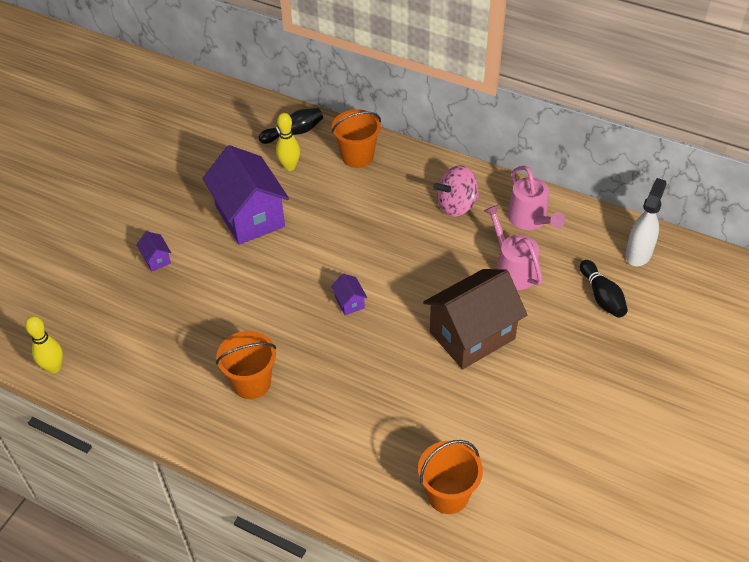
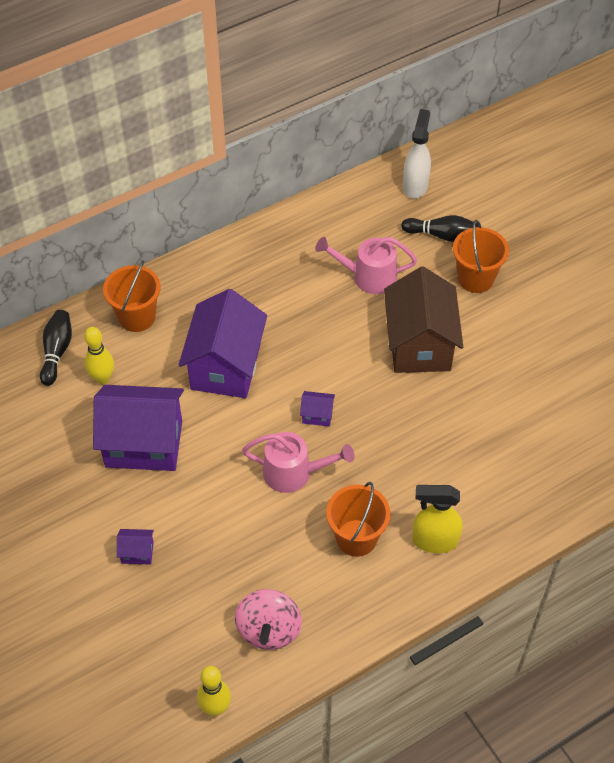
camera: 60 degrees left, 5 degrees up
orange bucket [418,440,483,514] -> orange bucket moved to [453,220,509,293]
pink spinning top [433,165,480,217] -> pink spinning top moved to [235,589,302,650]
pink watering can [507,166,565,230] -> pink watering can moved to [242,432,355,493]
white spray bottle [625,178,667,266] -> white spray bottle turned 45 degrees clockwise [403,109,431,199]
none -> purple house [179,289,267,398]
none -> yellow spray bottle [412,485,463,553]

